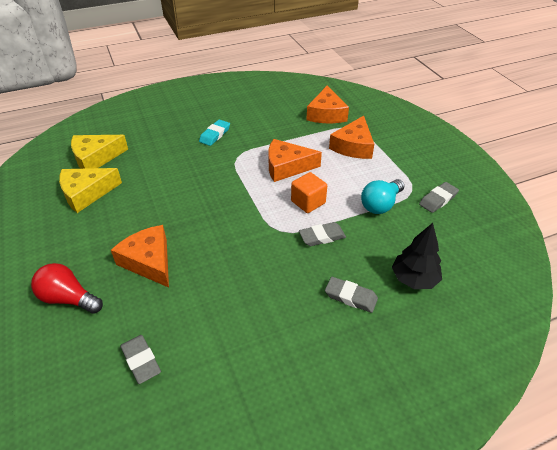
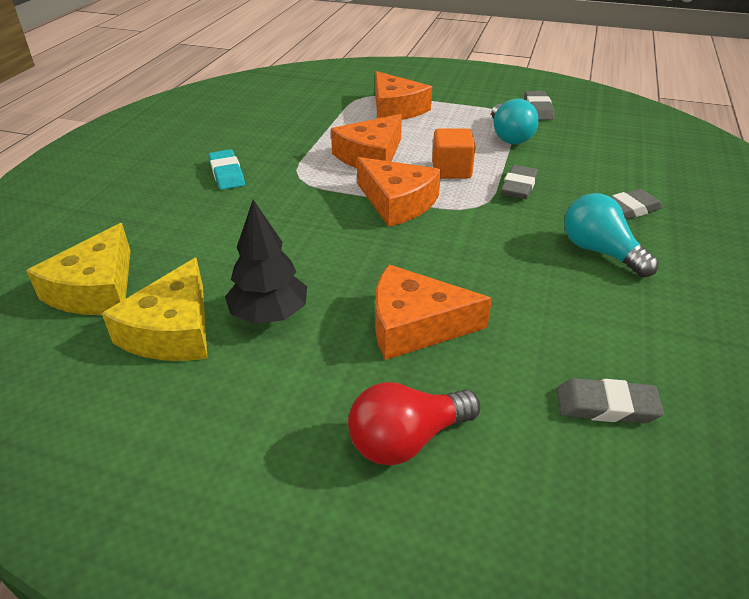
camera: 50 degrees left, 5 degrees down
orange cheese [306,86,349,123] -> orange cheese moved to [357,157,441,227]
black tree [392,223,442,289] -> black tree moved to [225,200,307,324]
none -> turquoise light bulb [564,193,659,277]

